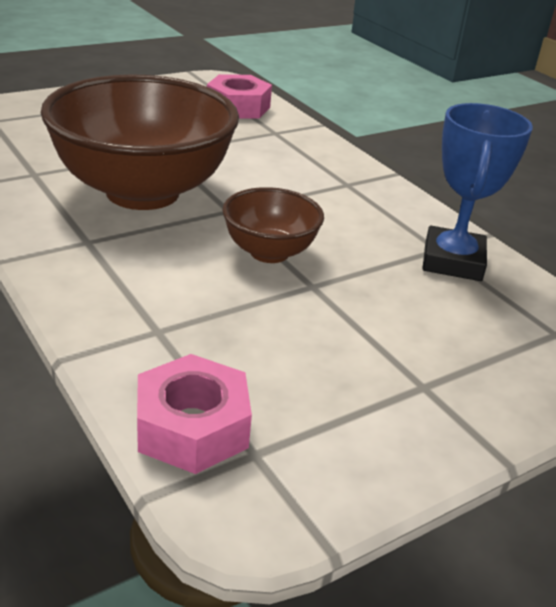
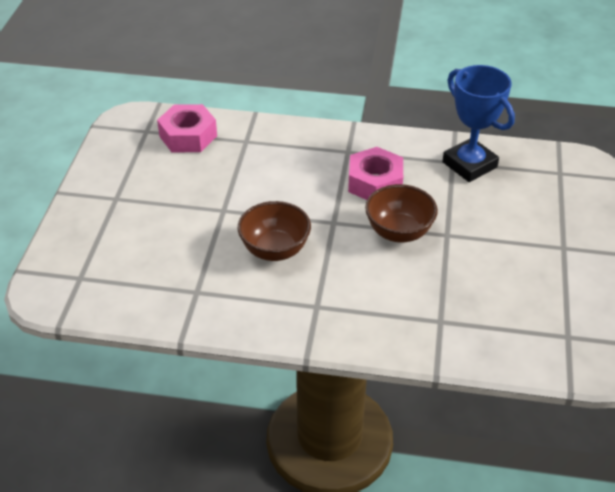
camera: 45 degrees left, 10 degrees up
brown bowl [41,74,239,210] -> brown bowl [238,201,311,261], size x0.49
pink nut [137,354,252,474] -> pink nut moved to [348,147,403,200]

